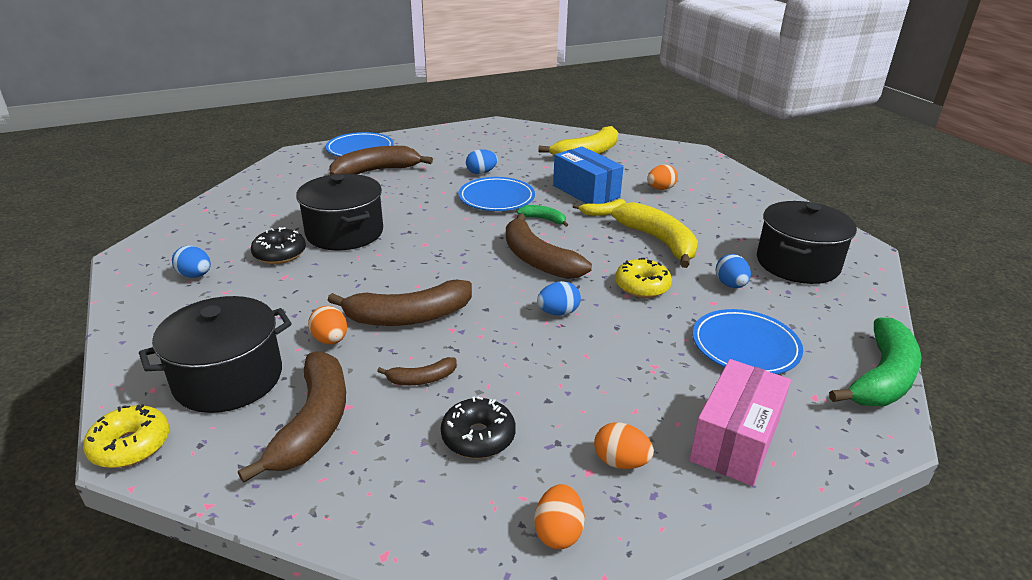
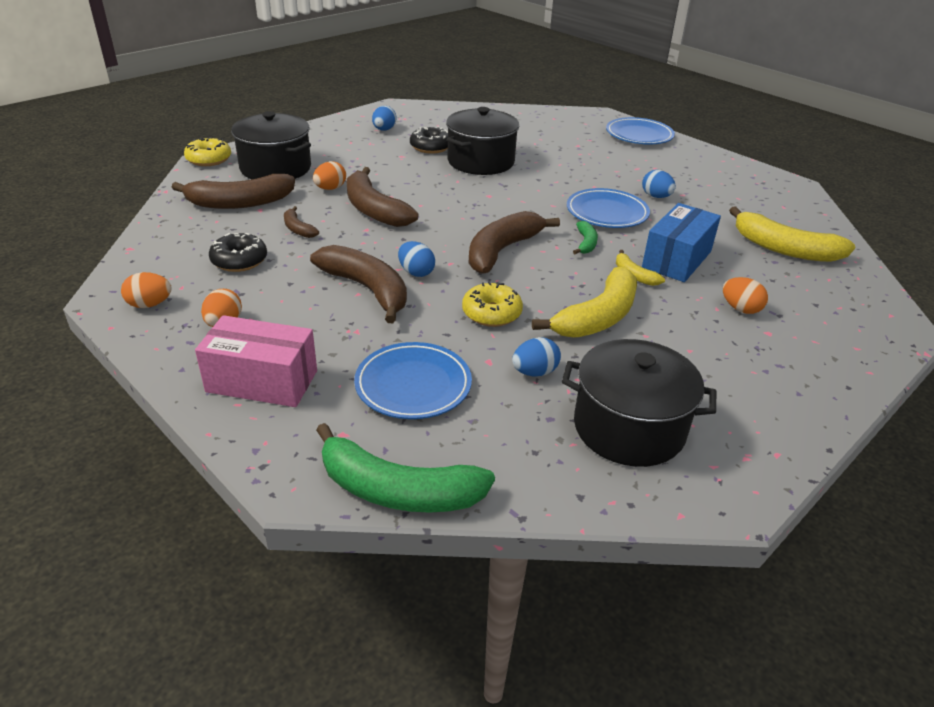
camera: 70 degrees right, 5 degrees up
brown banana [329,146,433,175] -> brown banana moved to [310,245,407,323]

